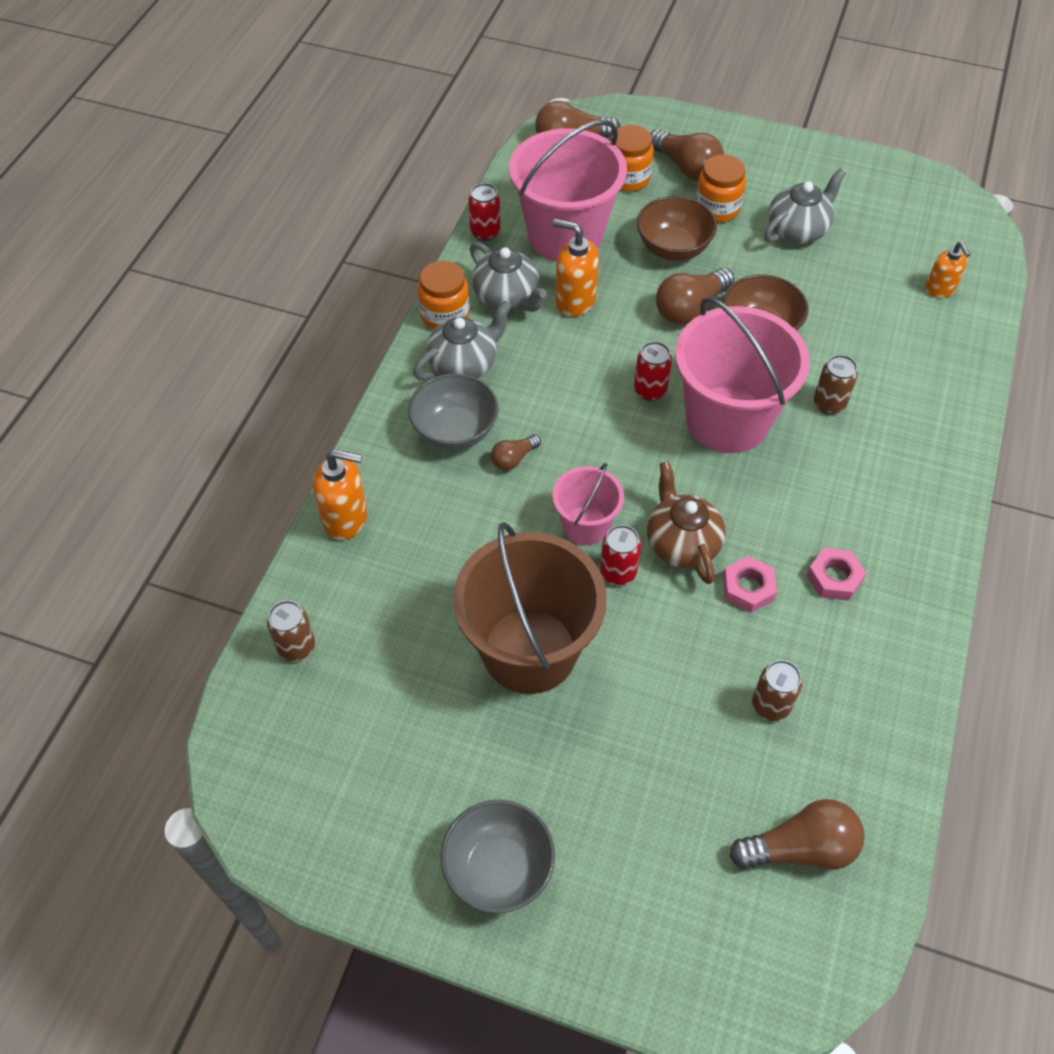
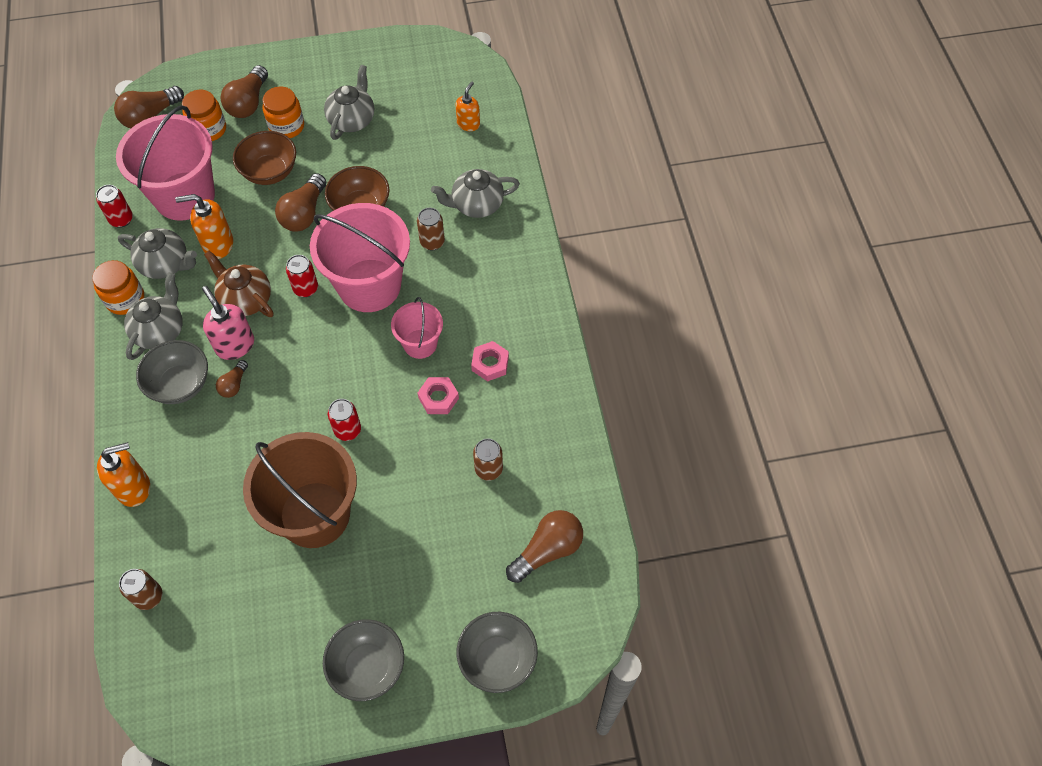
camera: 30 degrees left, 5 degrees up
pink bucket [552,463,624,545] -> pink bucket moved to [391,297,443,359]
brown teapot [647,461,726,584] -> brown teapot moved to [204,250,274,317]
brown light bulb [651,129,724,181] -> brown light bulb turned 90 degrees clockwise [220,65,268,118]
orange soap dispenser [925,242,971,298] -> orange soap dispenser turned 105 degrees counterclockwise [456,82,480,131]
none -> pink soap dispenser [202,286,254,360]
none -> grey teapot [431,169,520,218]
none -> grey bowl [457,612,538,693]

